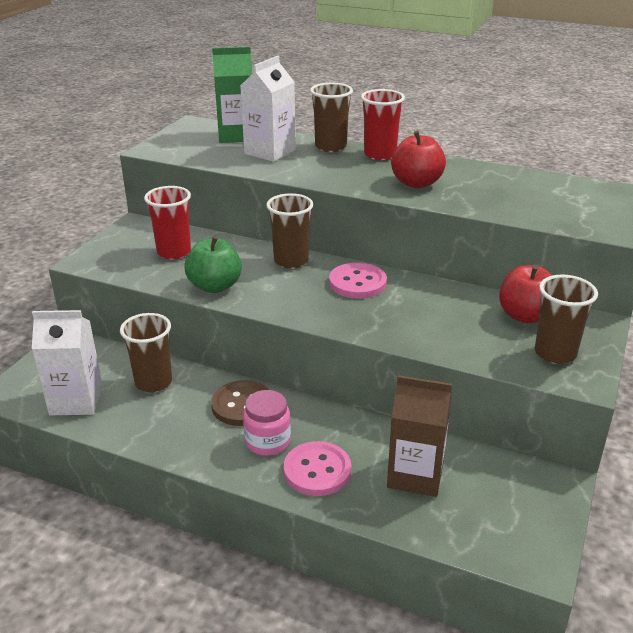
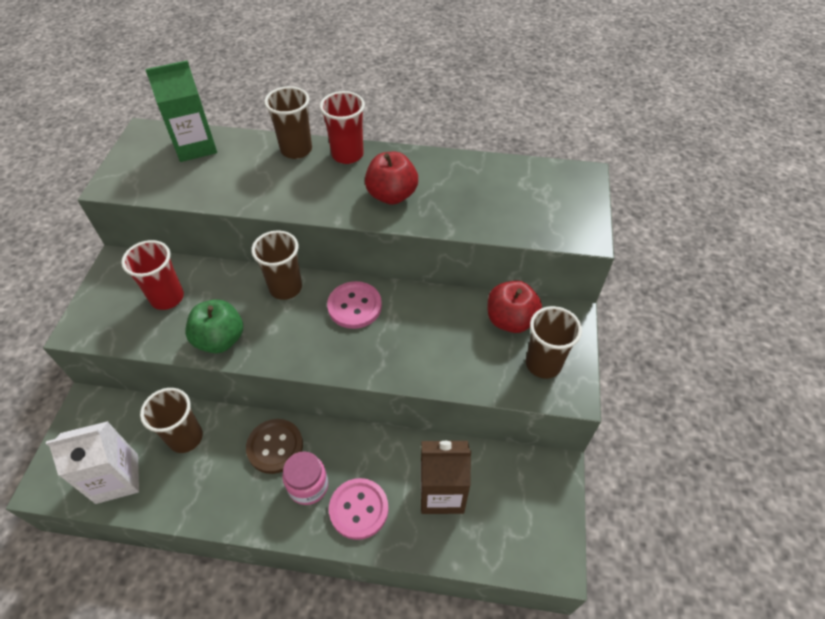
camera: 15 degrees left, 20 degrees up
white carton [240,56,296,162] -> none

